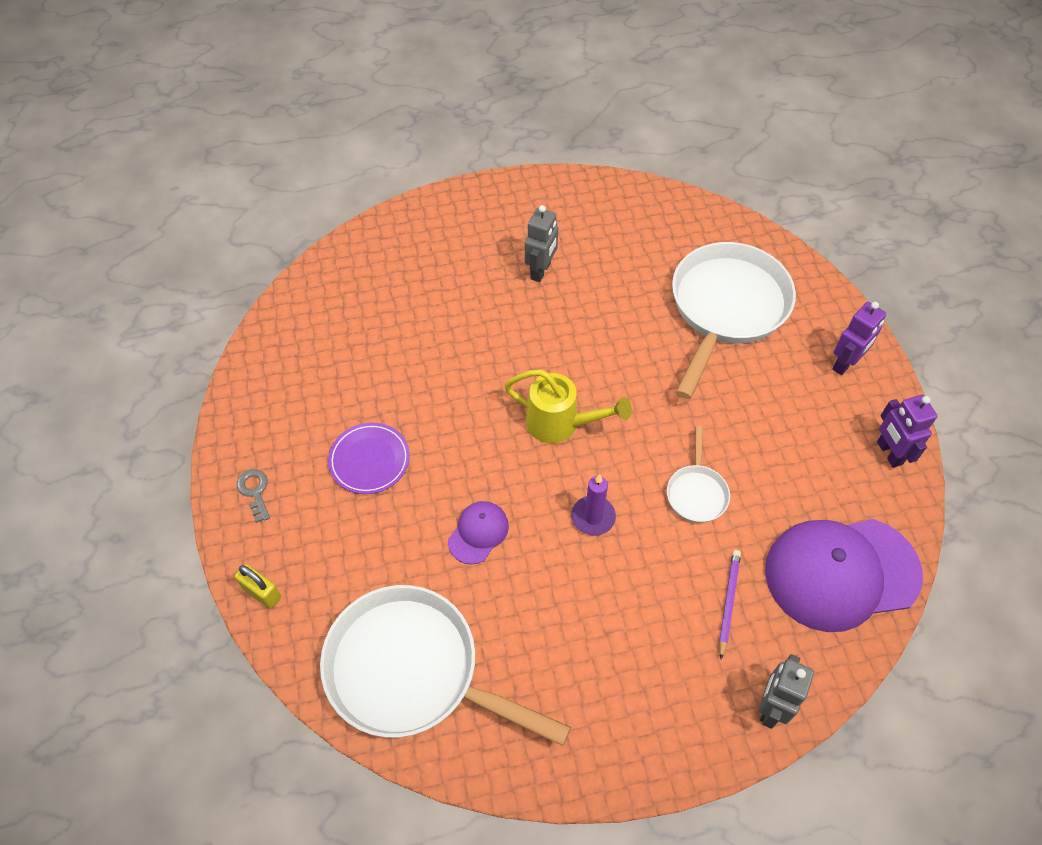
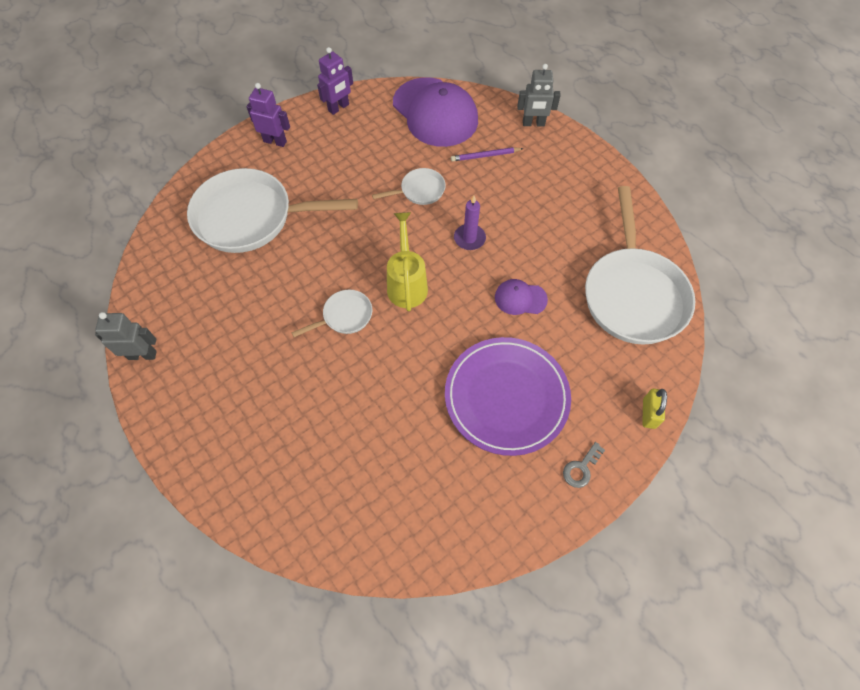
camera: 115 degrees left, 5 degrees up
purple plate [328,423,410,494] -> purple plate [445,337,571,456], size x1.80
grey robot [525,205,558,282] -> grey robot moved to [95,312,157,360]
none -> white pan [291,289,372,337]

